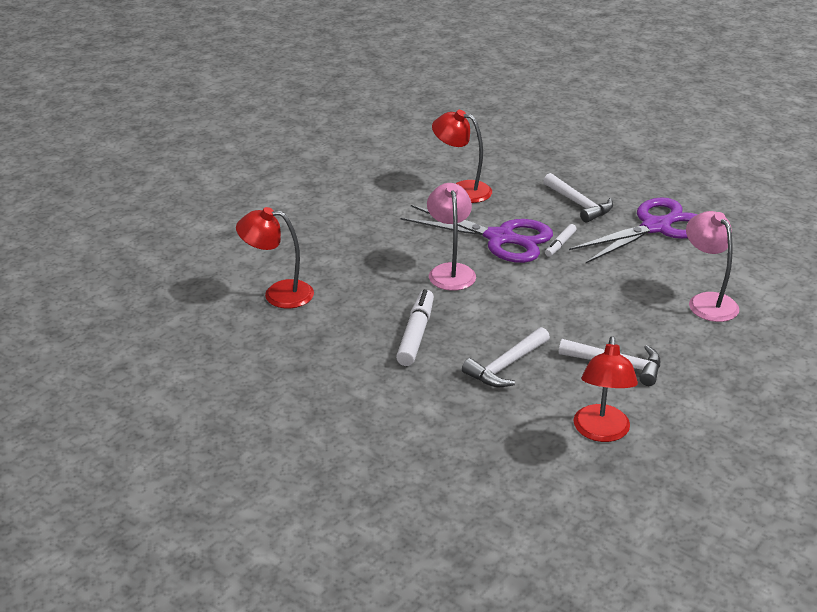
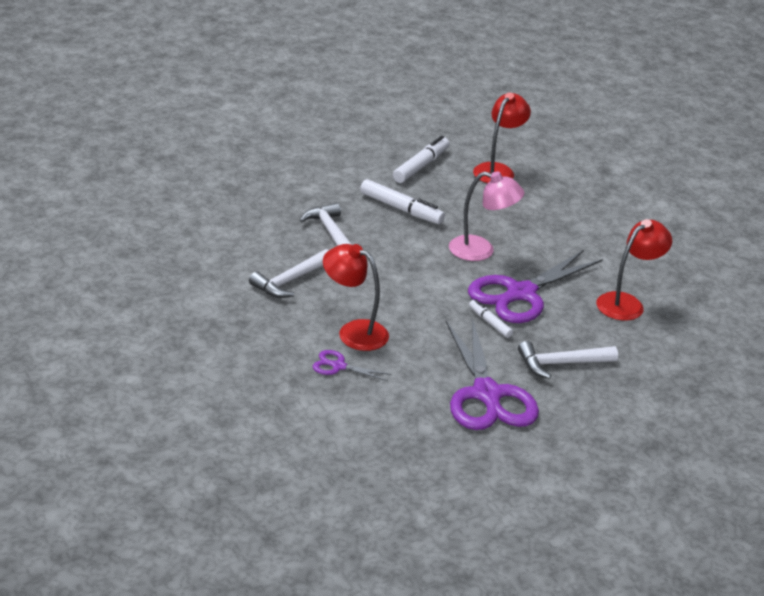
camera: 110 degrees right, 0 degrees up
red lamp [574,336,638,442] -> red lamp moved to [323,244,389,351]
pink lamp [686,211,739,322] -> purple scissors [313,350,392,381]
none -> white marker [393,136,450,183]

